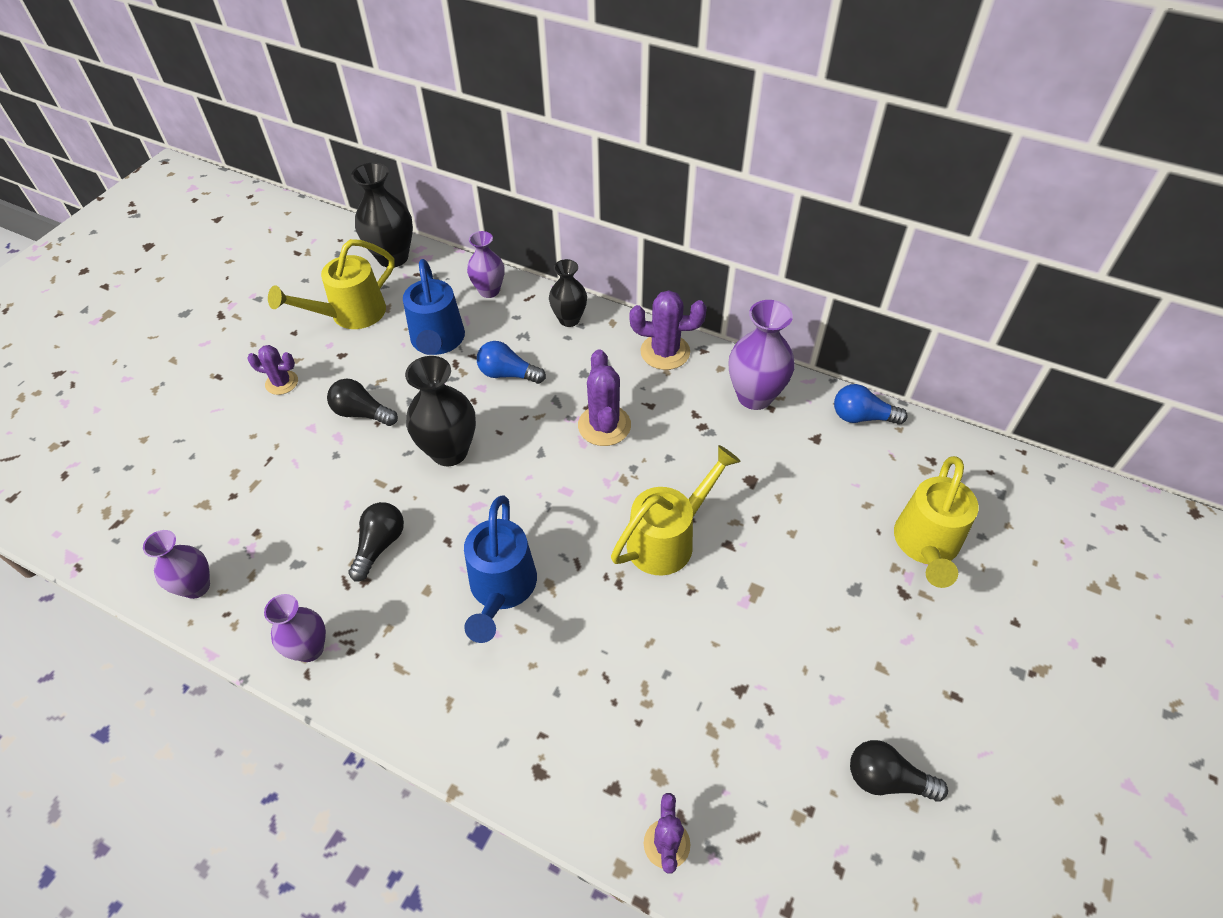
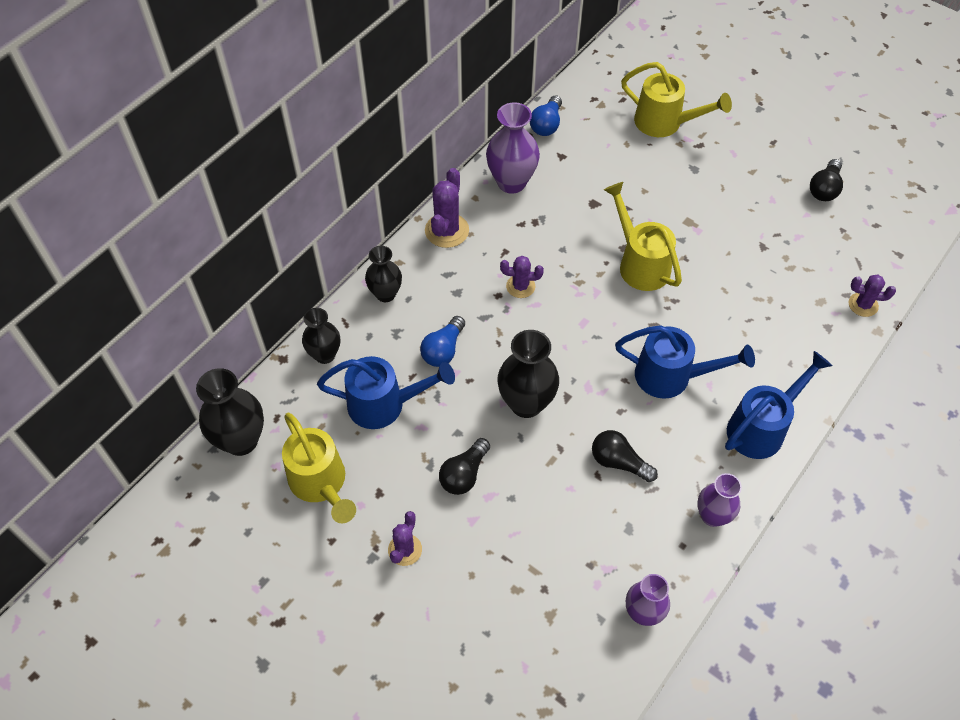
camera: 80 degrees left, 5 degrees up
purple vase [467,231,504,298] -> black vase [302,308,340,364]
purple cactus [578,349,631,446] -> purple cactus [500,256,544,298], size x0.64
none -> blue watering can [725,351,832,459]

